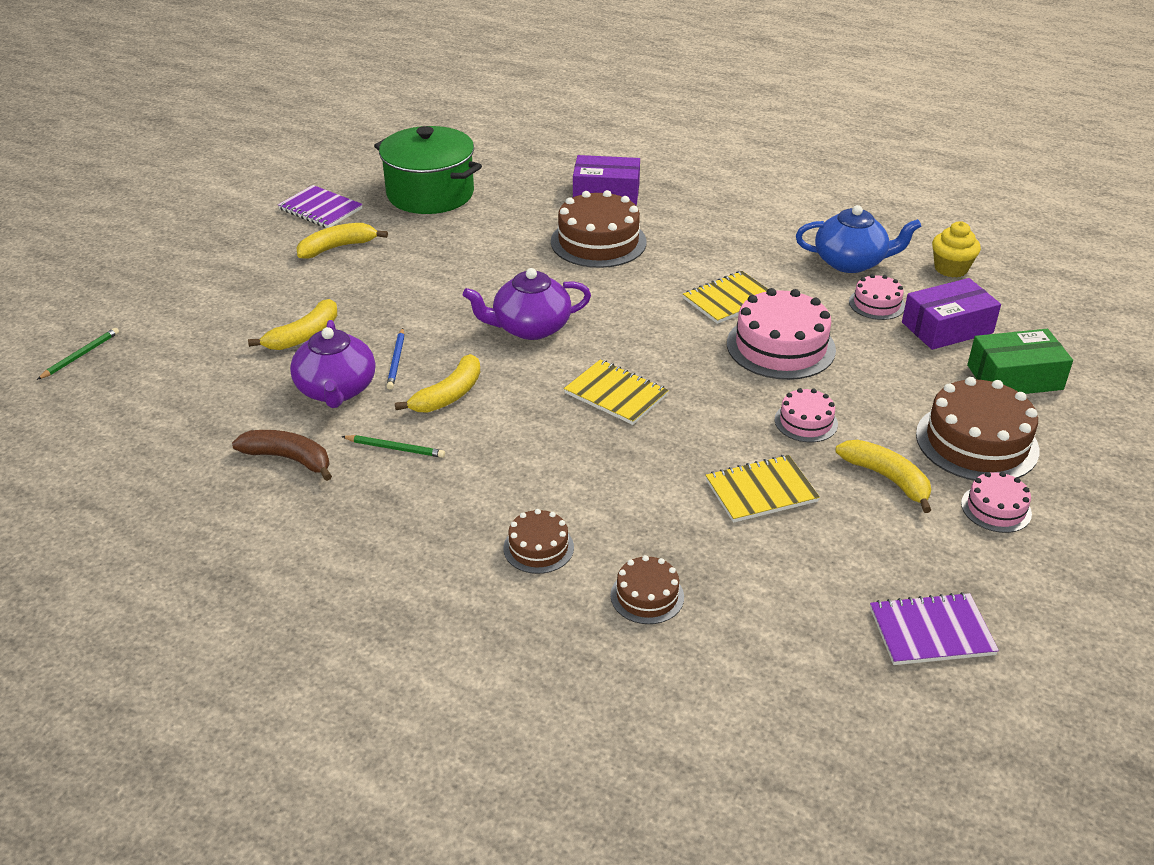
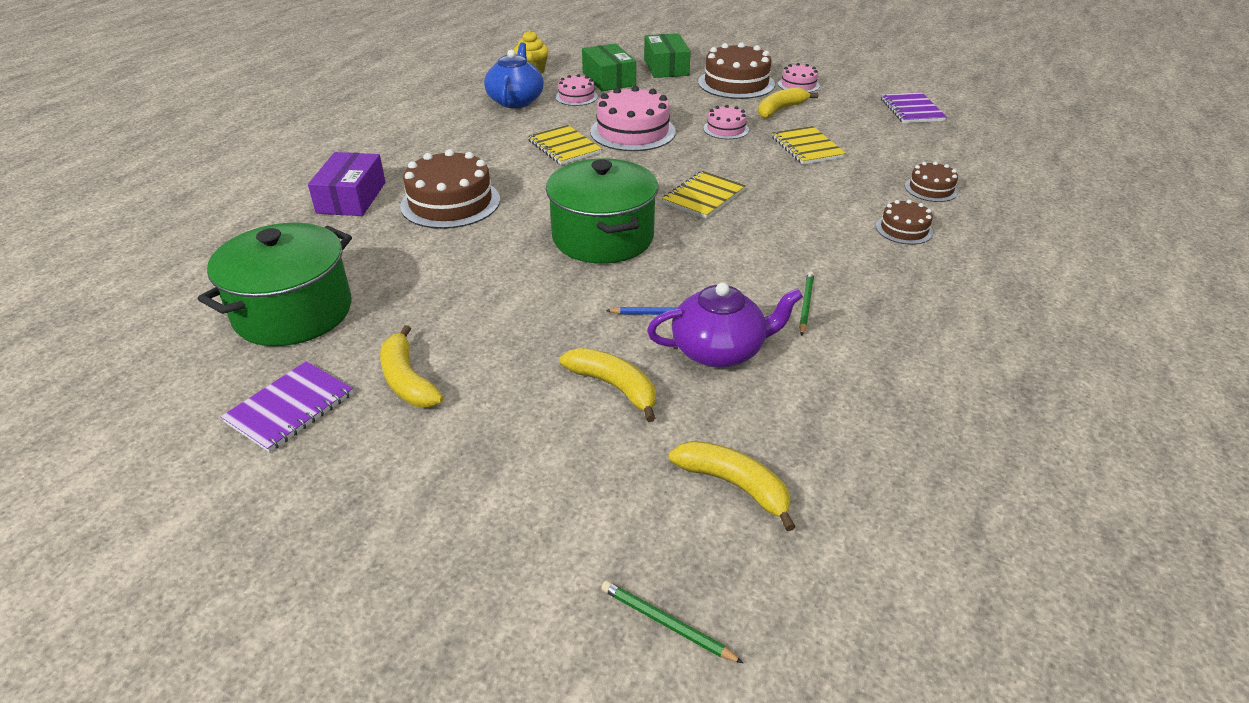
camera: 90 degrees left, 0 degrees up
brown banana [232,430,332,481] -> none
yellow banana [395,354,480,413] -> yellow banana moved to [668,441,796,531]
purple teapot [463,268,591,340] -> green pot [546,158,658,264]
purple box [902,278,1001,350] -> green box [582,43,636,91]

